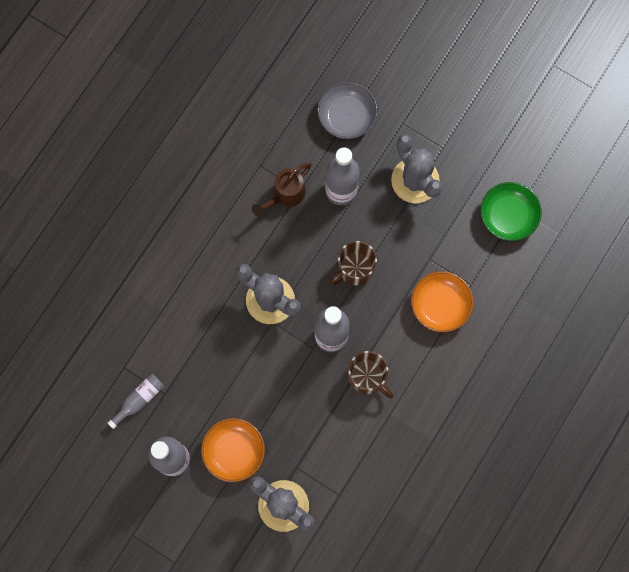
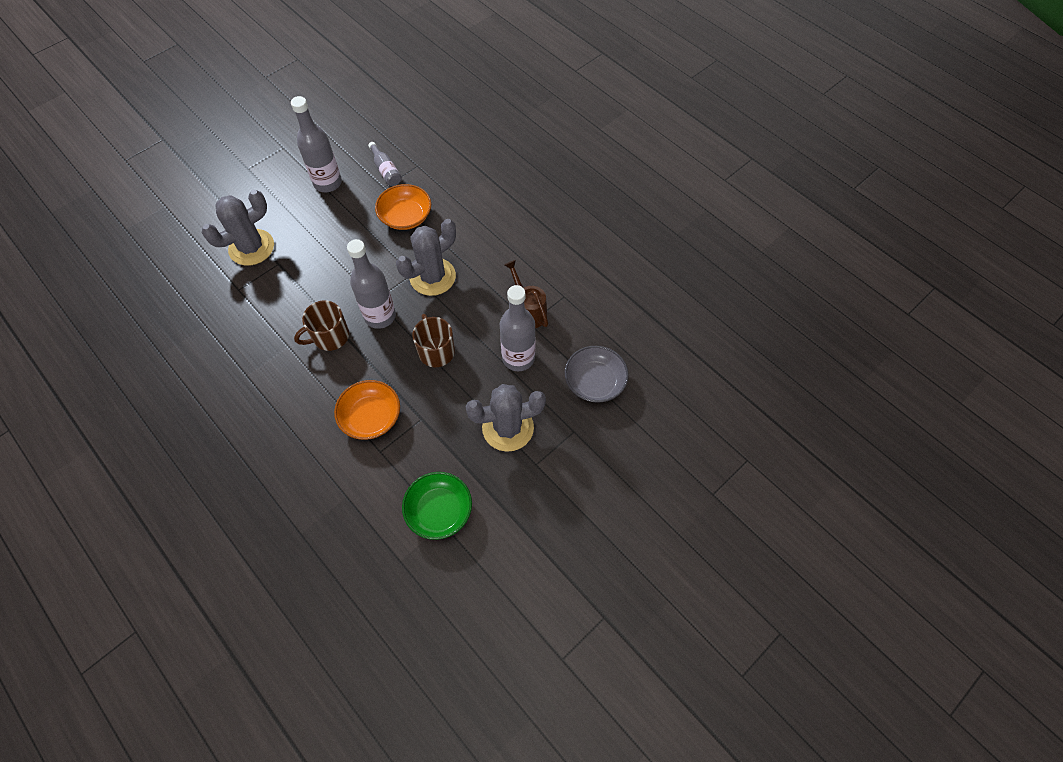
camera: 105 degrees right, 15 degrees down
orange bowl [201,418,265,482] -> orange bowl moved to [375,184,431,230]

